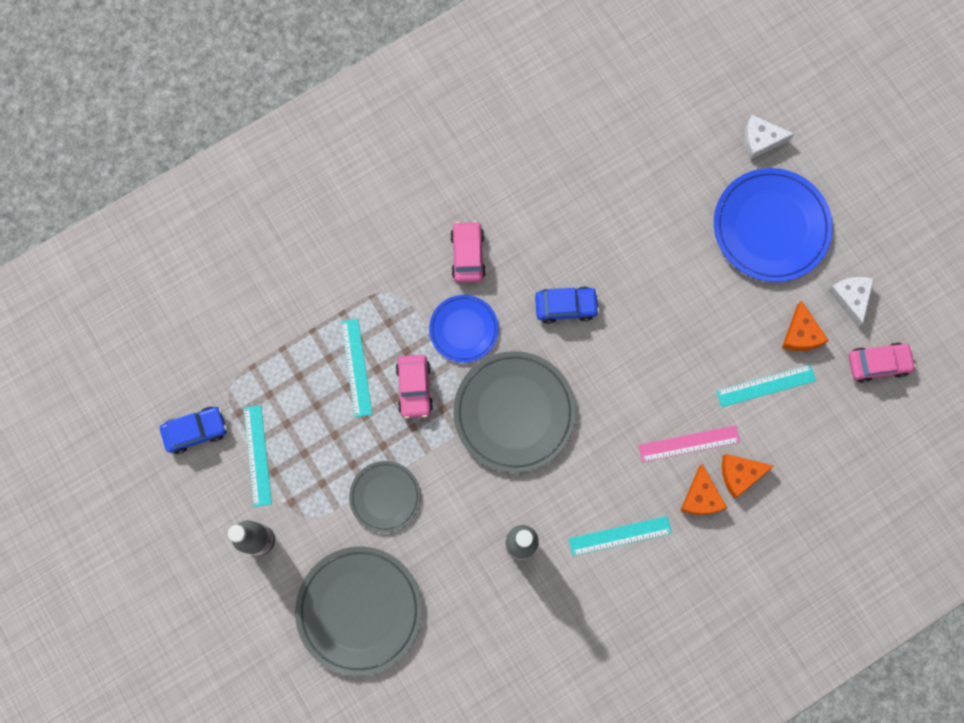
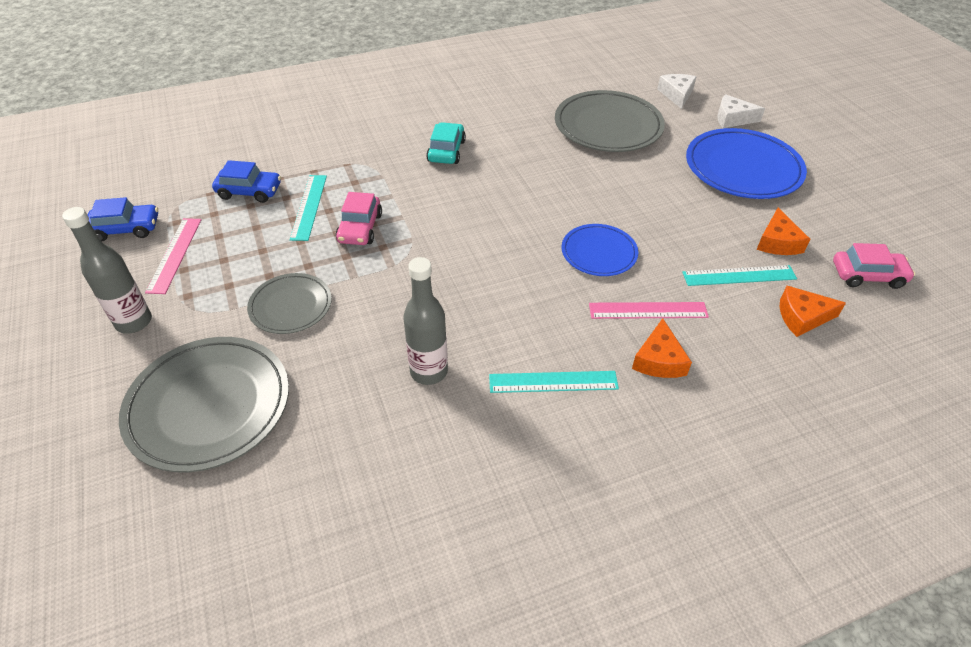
camera: 10 degrees right, 30 degrees down
turquoise ruler [244,405,272,507] -> pink ruler [145,218,201,294]
blue plate [429,295,499,363] -> blue plate moved to [562,224,638,276]
pink car [450,221,486,282] -> turquoise car [426,122,466,164]
grey plate [453,351,576,473] -> grey plate moved to [555,90,665,152]
blue car [535,287,599,324] -> blue car moved to [212,160,281,203]
orange cheese [722,454,774,498] -> orange cheese moved to [780,286,846,337]
white cheese [828,277,874,327] -> white cheese moved to [657,74,696,109]

